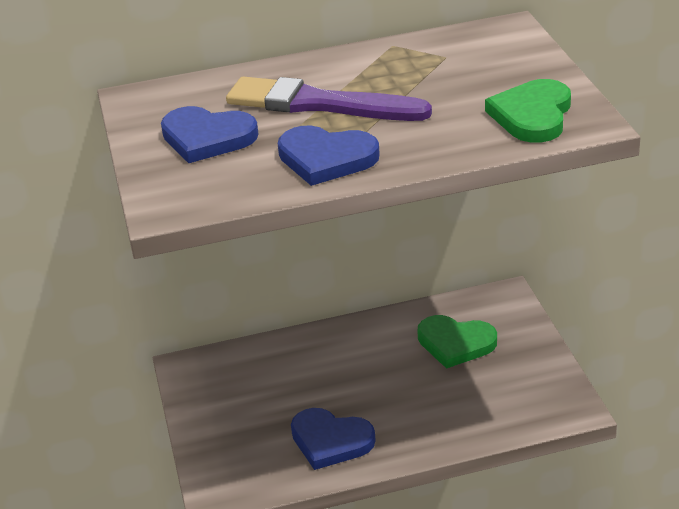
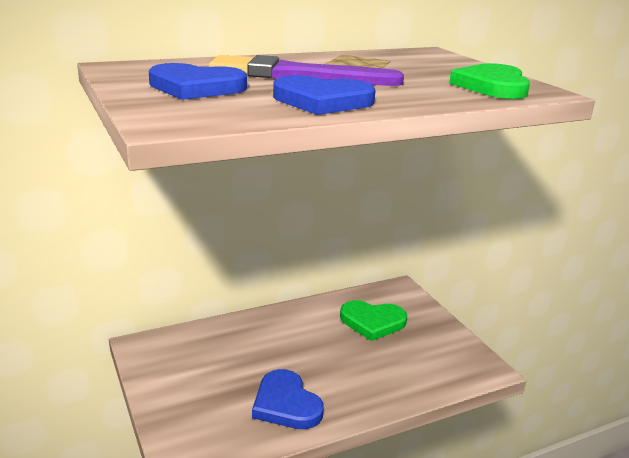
camera: 15 degrees left, 10 degrees down
blue heart [291,408,376,470] -> blue heart turned 45 degrees clockwise [252,369,324,429]

